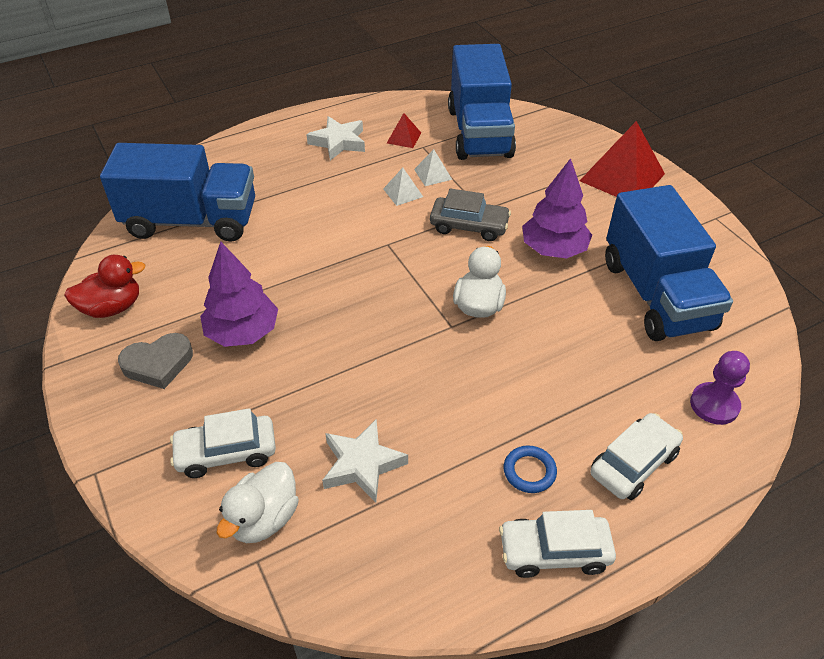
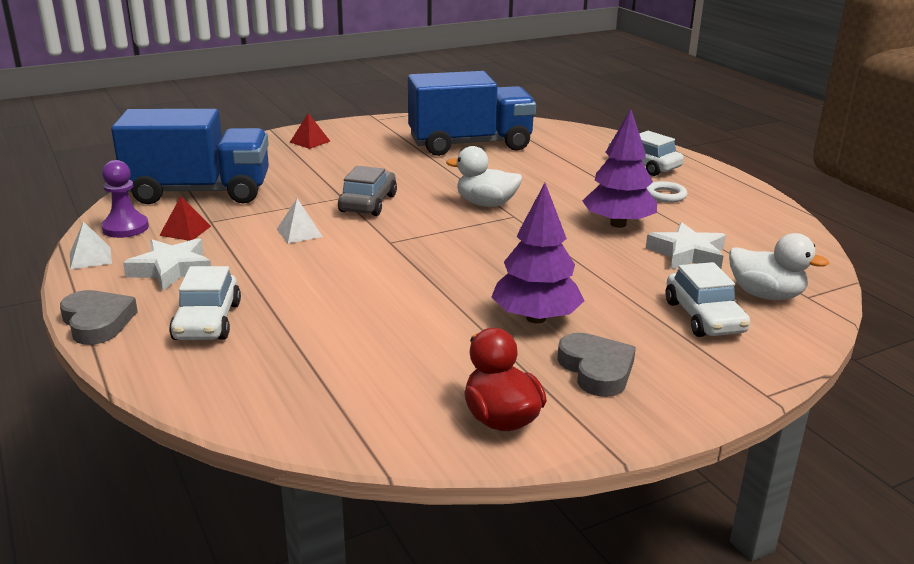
camera: 90 degrees left, 20 degrees down
blue truck [100,143,255,242] -> none
white pyramid [414,149,452,186] -> white pyramid moved to [70,221,112,269]
white car [499,510,616,578] -> white car moved to [169,266,241,340]
blue ring [504,445,557,493] -> white ring [646,181,688,203]
purple tree [522,158,592,258] -> purple tree moved to [582,109,657,228]
red pyramid [580,121,665,197] -> red pyramid [290,113,330,149], size x0.47
purple pawn [690,351,750,425] -> purple pawn moved to [101,160,149,238]
none -> grey heart [60,290,138,345]

